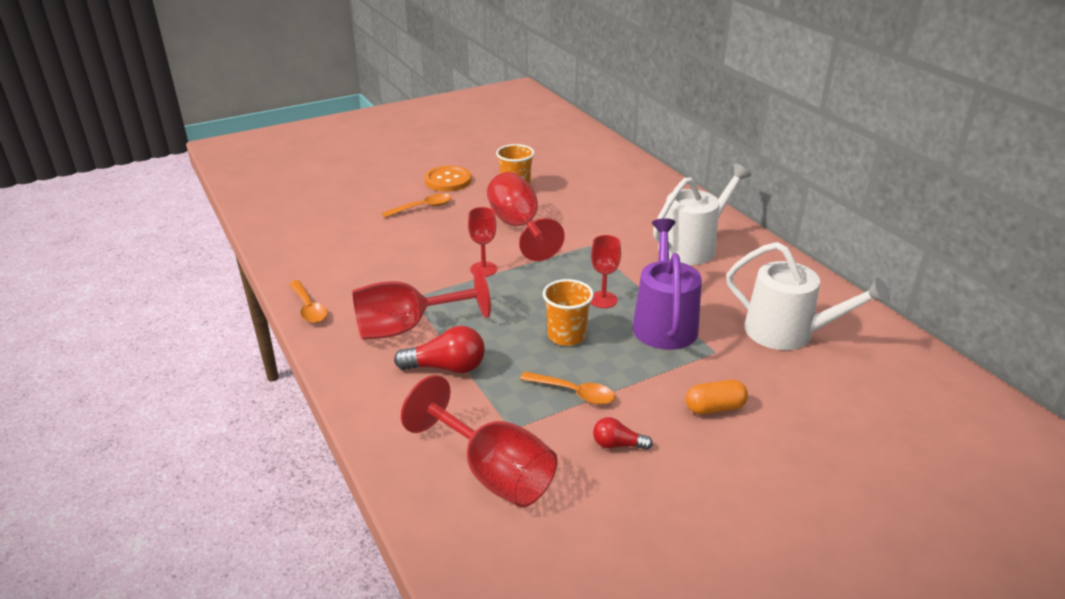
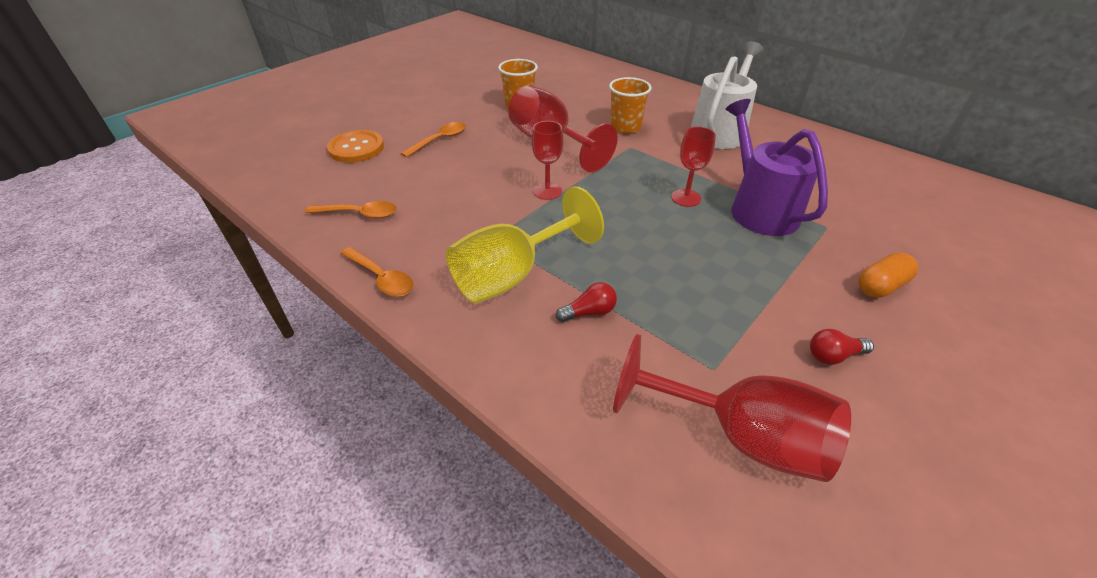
camera: 20 degrees left, 10 degrees up
red goblet [352,266,491,340] -> yellow goblet [446,187,604,304]
red light bulb [394,326,485,373] -> red light bulb [556,282,617,322], size x0.59
orange button [424,166,471,192] -> orange button moved to [327,130,384,163]
orange spoon [520,372,615,405] -> orange spoon moved to [305,201,397,219]
orange cup [543,279,594,346] -> orange cup moved to [609,77,652,134]
white watering can [726,242,889,350] -> none

